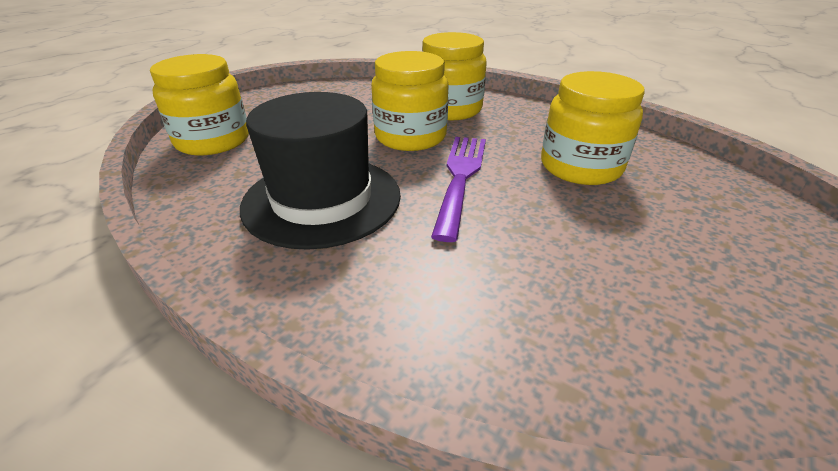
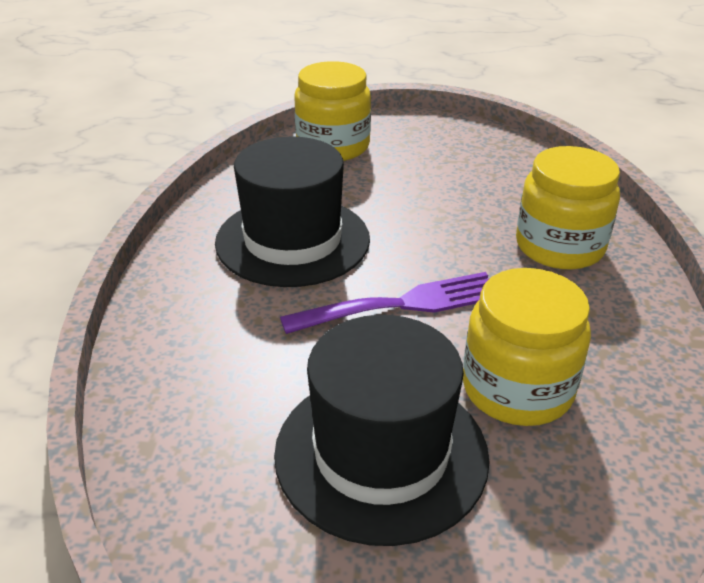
camera: 60 degrees right, 0 degrees up
yellow jar [371,51,448,151] -> none
none -> black hat [274,315,489,546]

